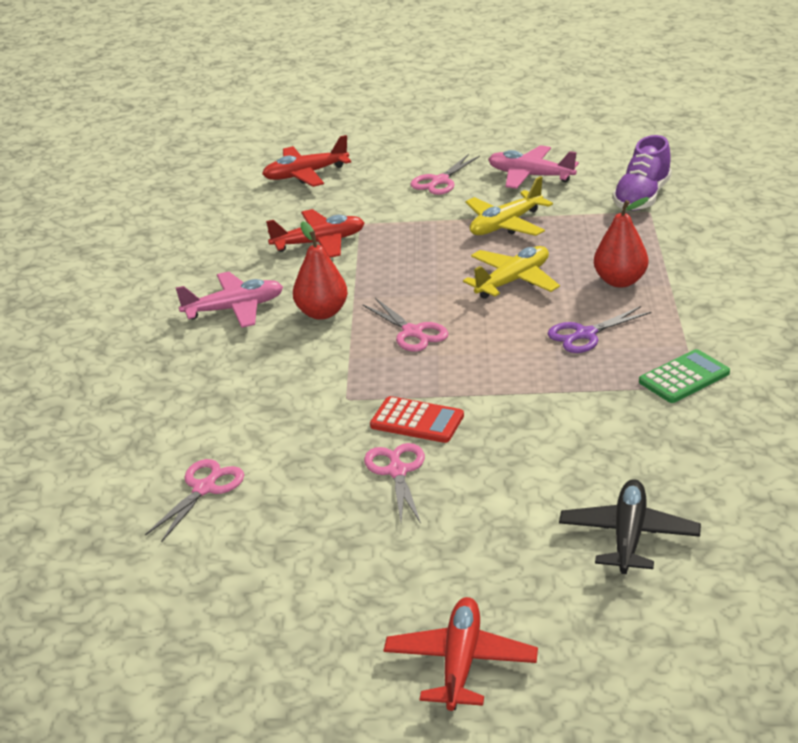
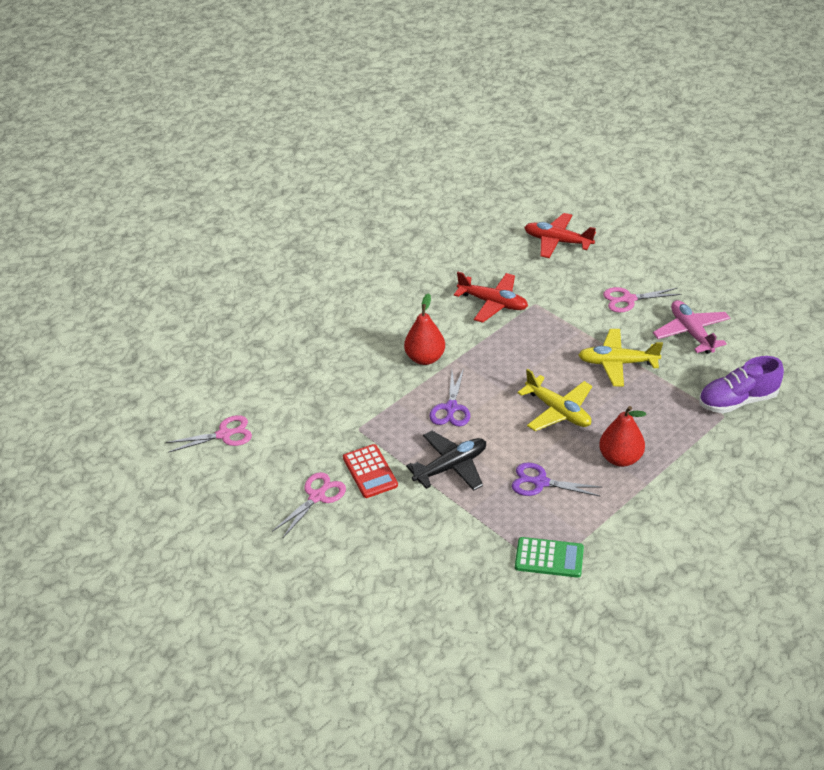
camera: 45 degrees right, 10 degrees up
pink plane [176,272,283,328] -> none
pink scissors [362,298,448,352] -> purple scissors [430,368,470,426]
red plane [384,597,538,711] -> none
yellow plane [463,246,560,299] -> yellow plane turned 45 degrees clockwise [517,369,592,431]
black plane [559,479,701,574] -> black plane moved to [406,431,486,491]

